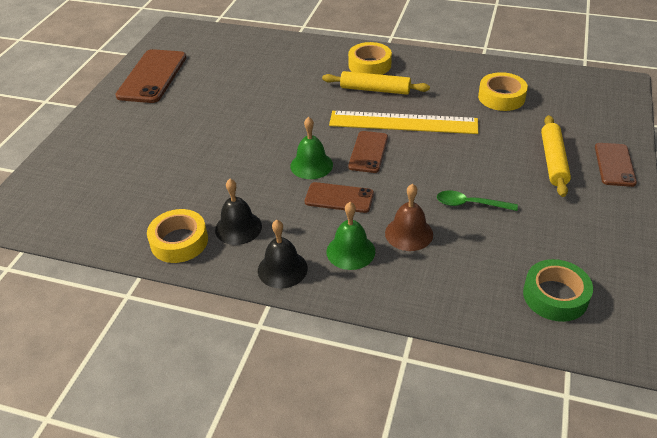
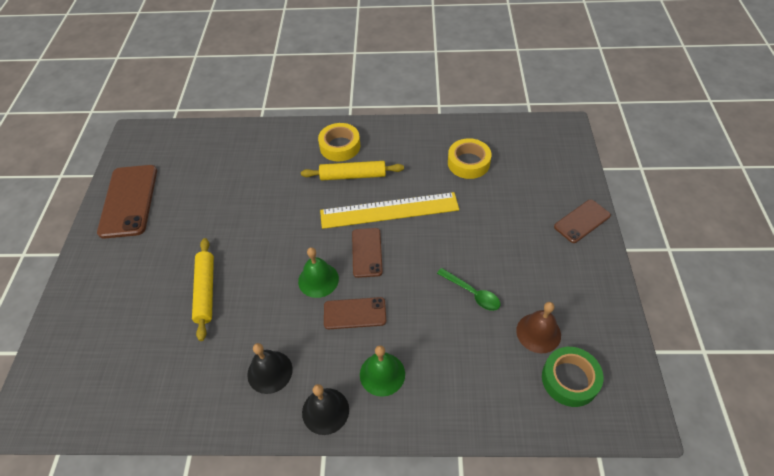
camera: 15 degrees left, 10 degrees up
yellow tape [147,209,208,263] -> none
brown bell [385,184,433,251] -> brown bell moved to [516,302,561,353]
green spoon [437,190,518,211] -> green spoon turned 135 degrees counterclockwise [437,268,500,311]
yellow rolling pin [541,115,571,197] -> yellow rolling pin moved to [192,238,214,341]
brown phone [595,143,637,187] -> brown phone turned 60 degrees clockwise [554,199,611,243]

